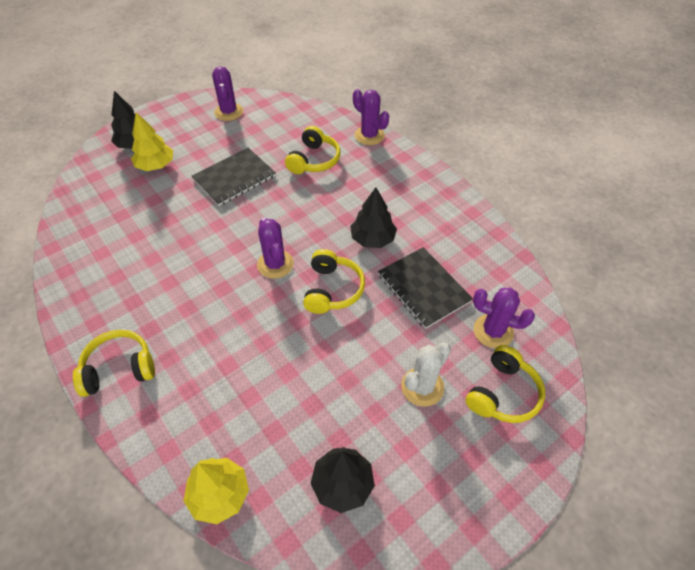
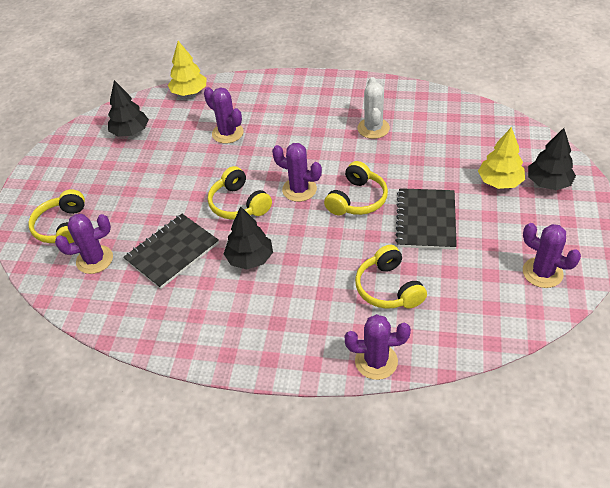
camera: 140 degrees right, 5 degrees down
yellow headphones [73,330,155,397] -> yellow headphones moved to [324,161,388,215]
black notebook [378,247,473,329] -> black notebook turned 60 degrees counterclockwise [123,214,219,289]
white cactus [401,342,451,407] -> white cactus moved to [357,77,390,139]
none -> purple cactus [204,87,244,144]

